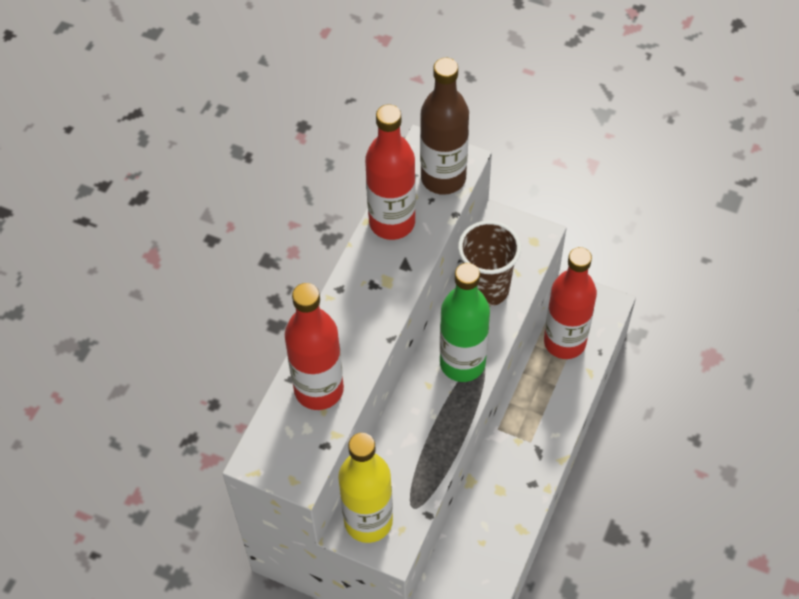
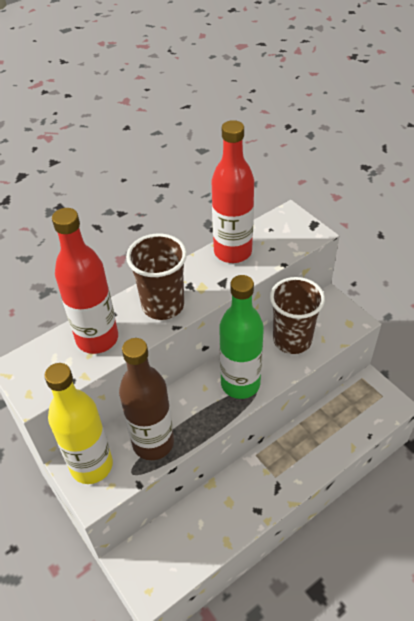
camera: 30 degrees right, 10 degrees down
brown bottle [420,58,469,195] -> brown bottle moved to [119,338,174,460]
red bottle [544,247,597,359] -> none
none -> brown cup [126,233,187,320]

